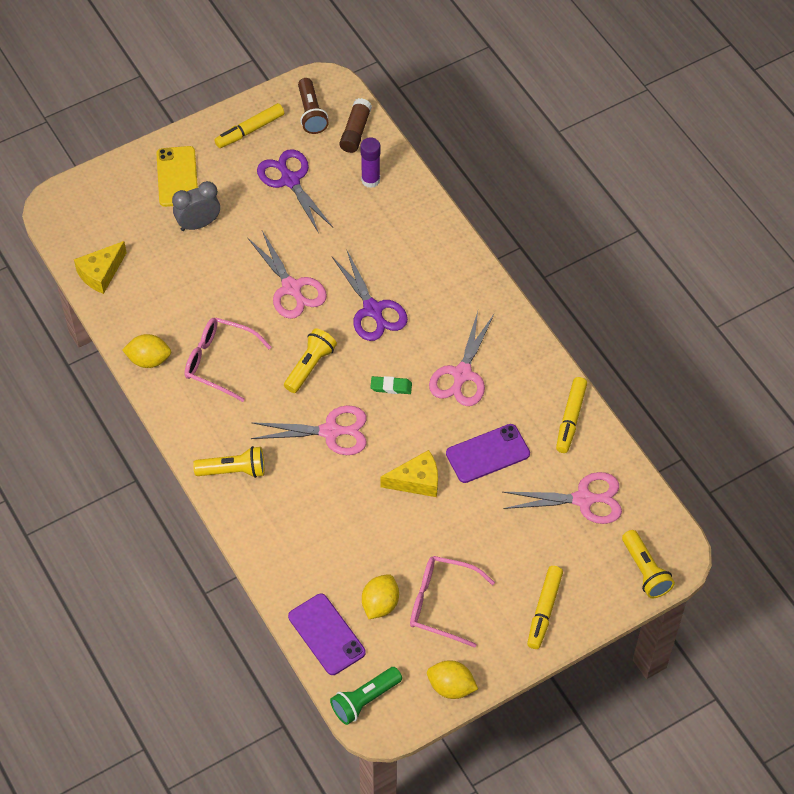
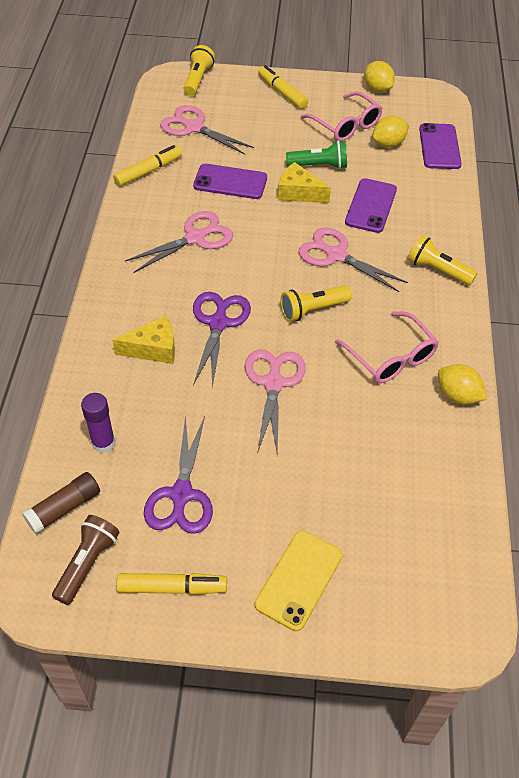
camera: 145 degrees left, 5 degrees down
yellow cheese [74,241,127,294] -> yellow cheese moved to [112,315,175,364]
grey clock [172,181,220,231] -> none
green flashlight [330,667,402,725] -> green flashlight moved to [286,141,347,169]
green eraser [370,376,412,394] -> none
yellow marker [527,566,563,649] -> yellow marker turned 90 degrees counterclockwise [258,65,308,109]
none -> purple phone [345,178,397,233]

